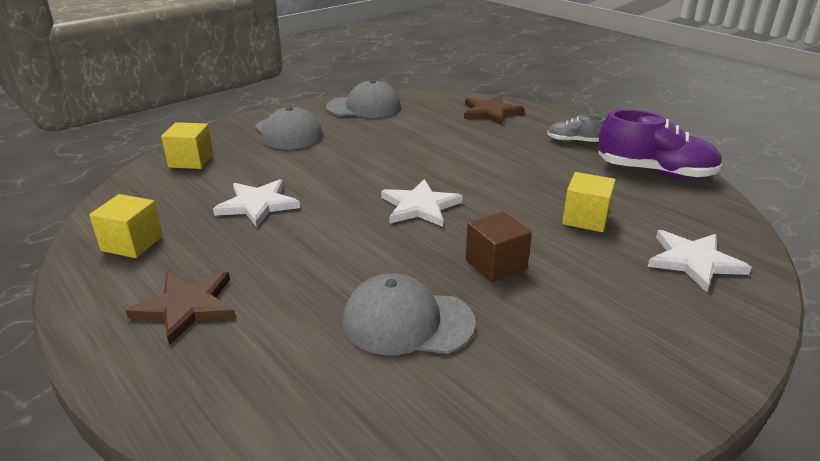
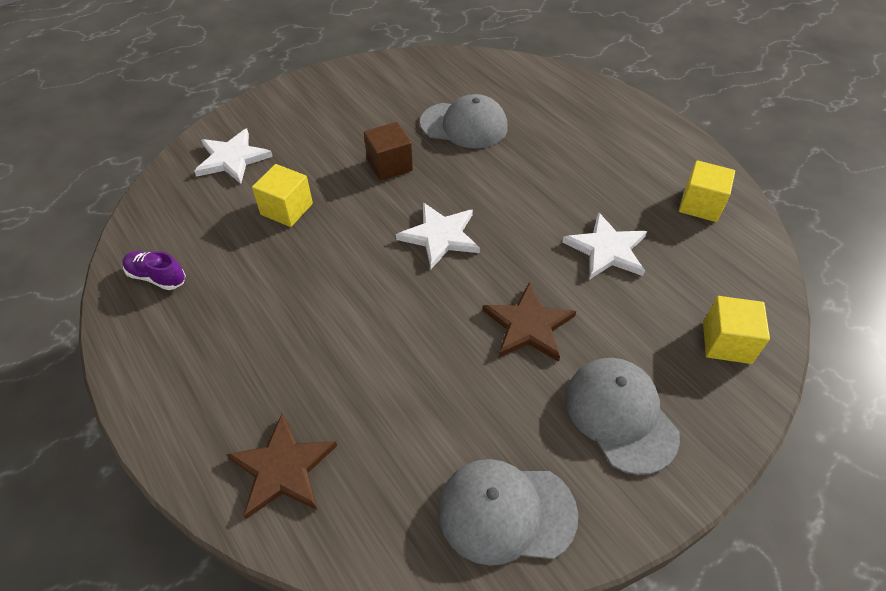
camera: 175 degrees left, 20 degrees up
brown star [125,272,236,345] -> brown star moved to [482,282,576,362]
grey shoe [547,115,605,142] -> none
purple shoe [598,110,723,179] -> purple shoe [123,251,186,290], size x0.52

